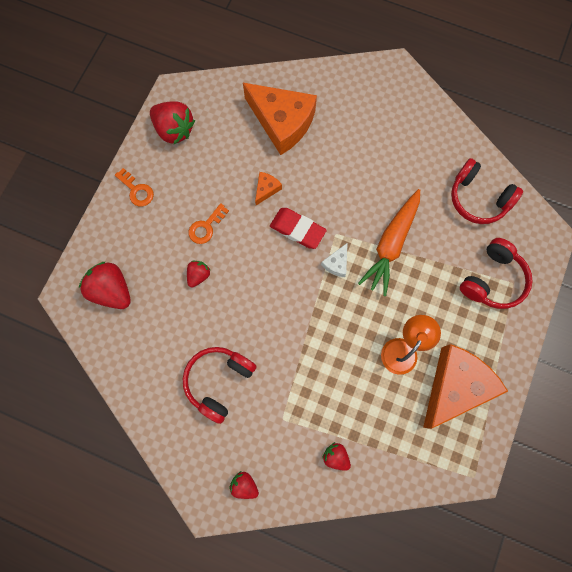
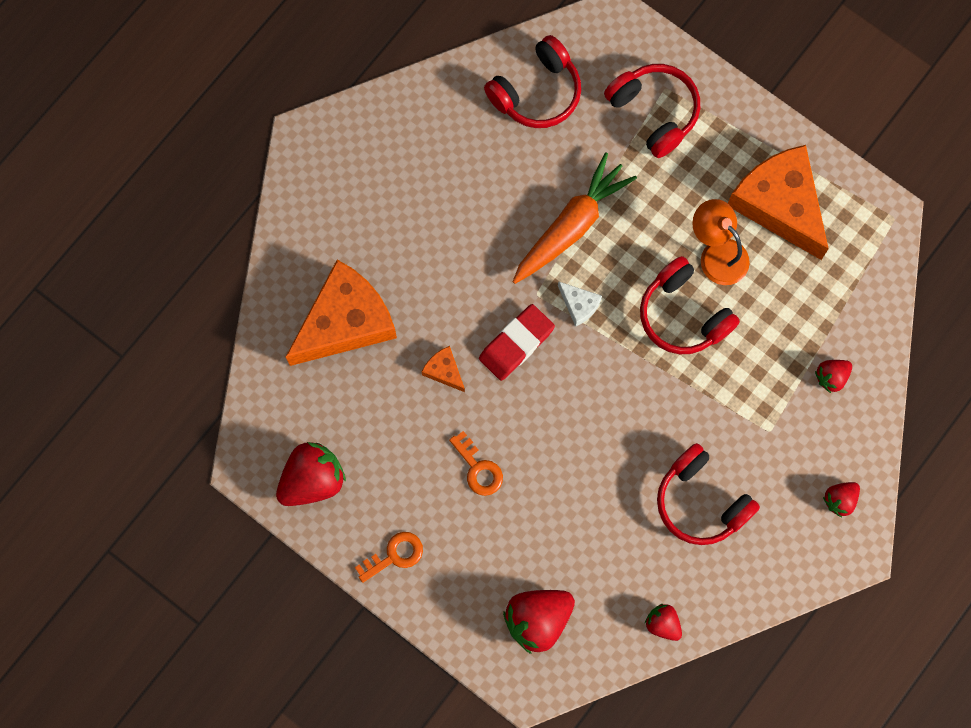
camera: 75 degrees left, 0 degrees up
red strawberry [187,261,210,288] -> red strawberry moved to [645,604,682,641]
orange carrot [358,189,420,296] -> orange carrot turned 90 degrees counterclockwise [513,152,637,284]
none -> red headphones [640,256,740,354]

